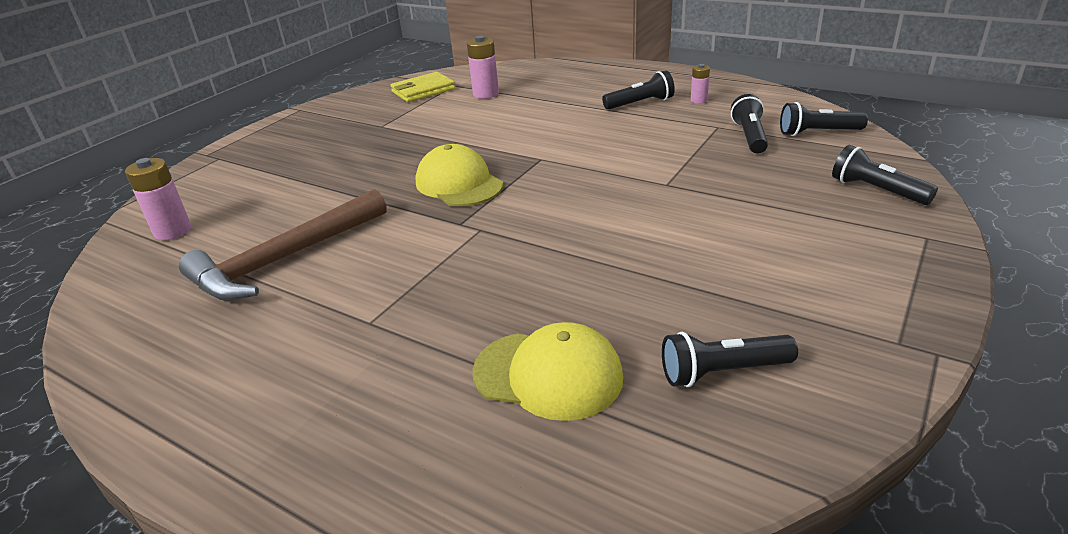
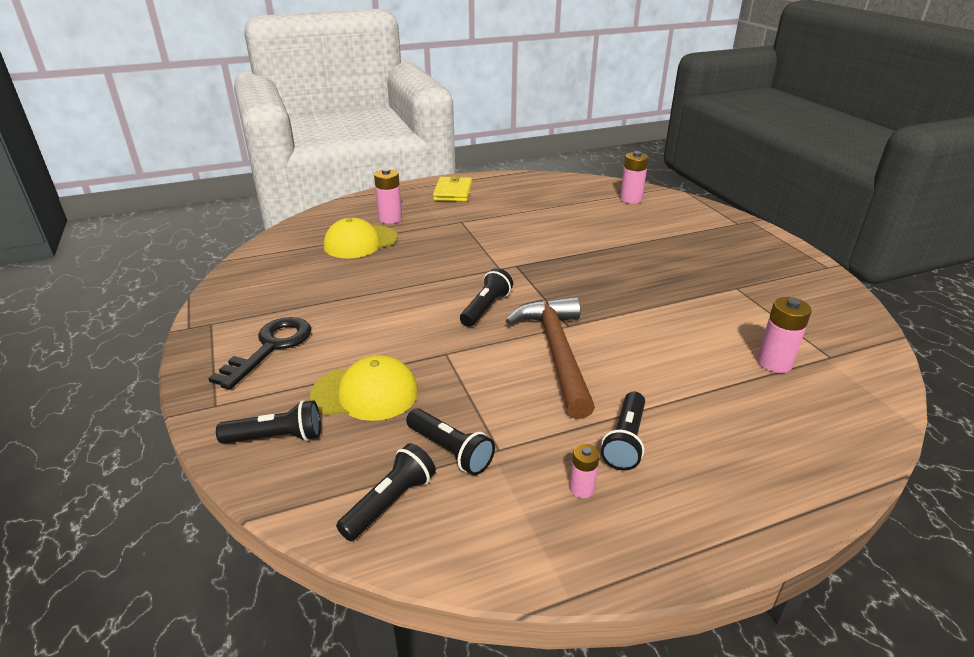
camera: 125 degrees right, 0 degrees up
brown hammer [179,189,387,301] -> brown hammer moved to [506,297,595,419]
yellow wallet [390,72,455,102] -> yellow wallet moved to [433,175,472,202]
yellow cap [415,144,503,206] -> yellow cap moved to [310,355,418,421]
black flashlight [662,332,798,387] -> black flashlight moved to [460,268,513,327]
none -> black key [208,317,311,390]
none -> pink battery [374,168,402,224]

